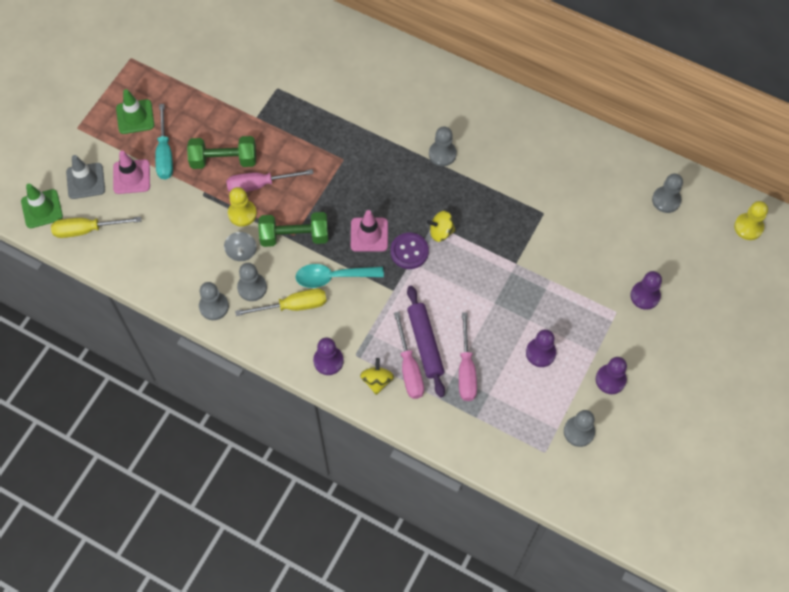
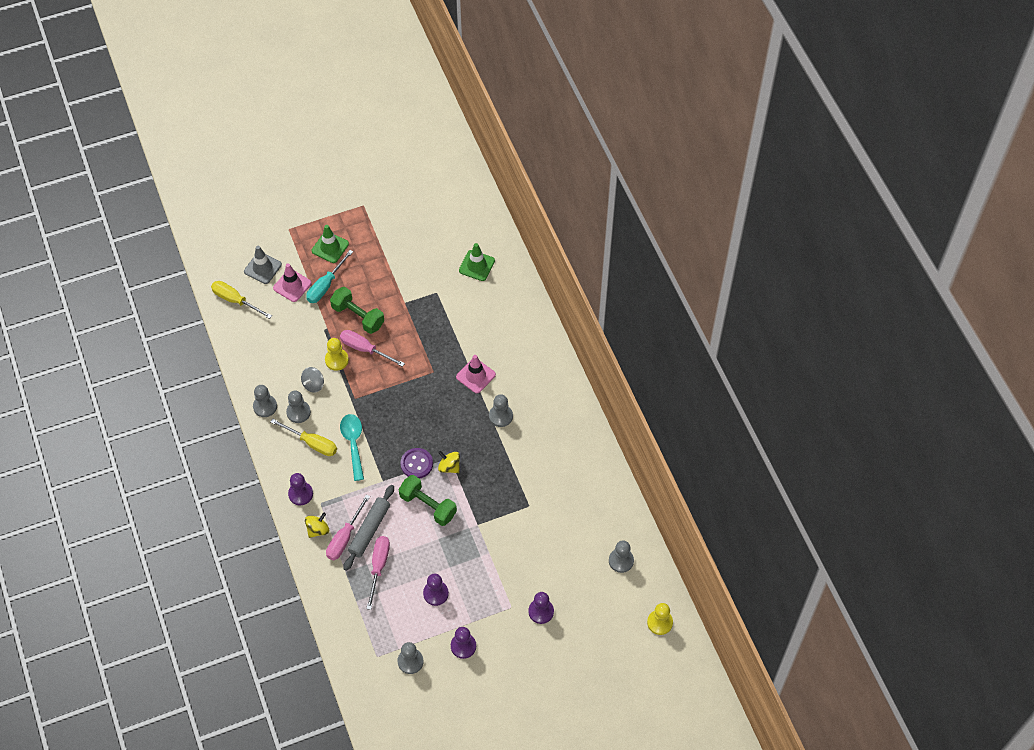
camera: 40 degrees right, 5 degrees down
green traffic cone [21,184,63,228] -> green traffic cone moved to [459,243,495,281]
green dumbbell [258,212,328,247] -> green dumbbell moved to [398,475,457,526]
turquoise spoon [295,264,384,288] -> turquoise spoon turned 45 degrees clockwise [340,414,364,481]
pink traffic cone [351,210,388,252] -> pink traffic cone moved to [456,355,496,393]
purple rolling pin [407,286,445,397] -> grey rolling pin [343,485,394,571]
pink screwdriver [459,312,477,401] -> pink screwdriver turned 150 degrees clockwise [366,536,390,610]

